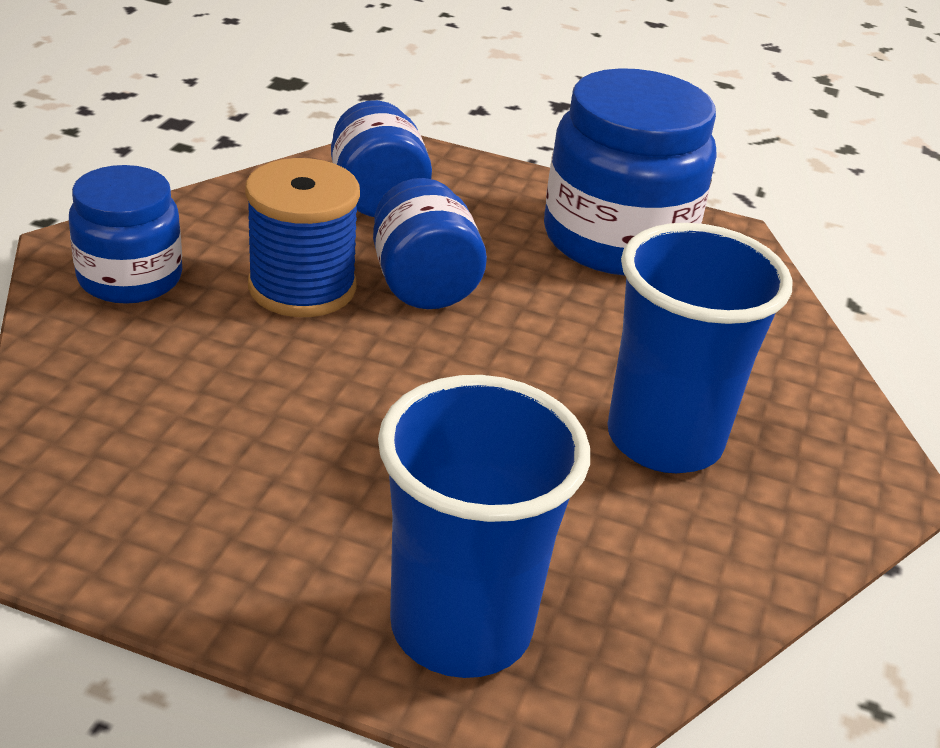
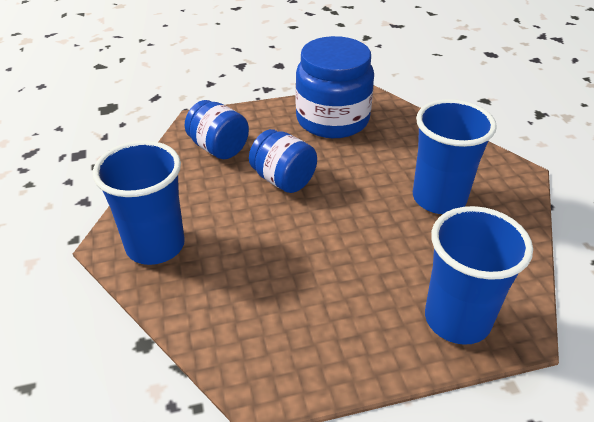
camera: 30 degrees left, 5 degrees up
blue jar [69,165,182,304] -> blue cup [93,141,185,265]
blue spool [245,158,360,317] -> none

